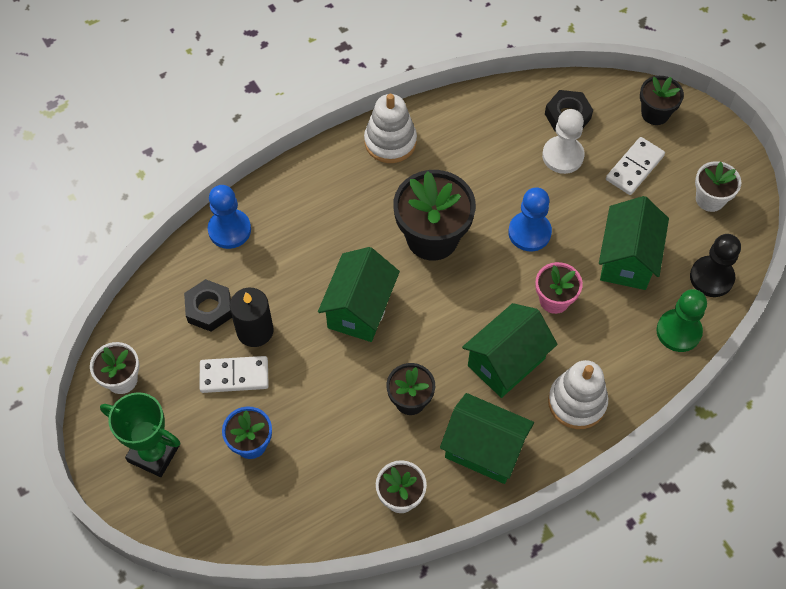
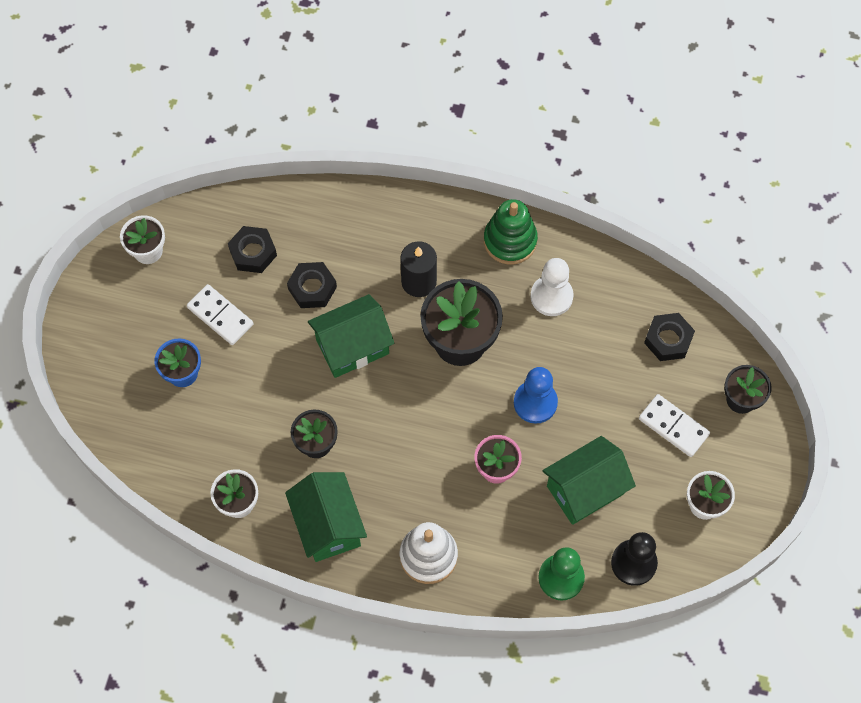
camera: 45 degrees right, 5 degrees up
green trophy [100,392,180,477] -> none
blue pawn [208,185,251,249] -> none
black candle [230,287,274,347] -> black candle moved to [400,241,437,297]
white stacking toy [364,94,417,163] -> green stacking toy [484,199,538,264]
green house [462,303,557,398] -> none
white pawn [542,109,585,174] -> white pawn moved to [530,258,574,316]
white domino [606,137,665,195] -> white domino turned 45 degrees clockwise [639,394,710,457]
none -> black nut [287,262,337,308]

